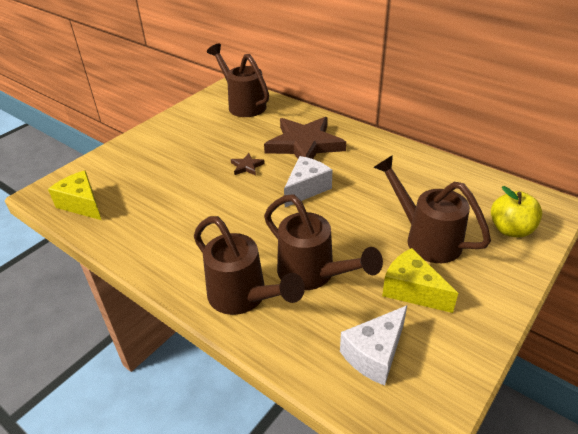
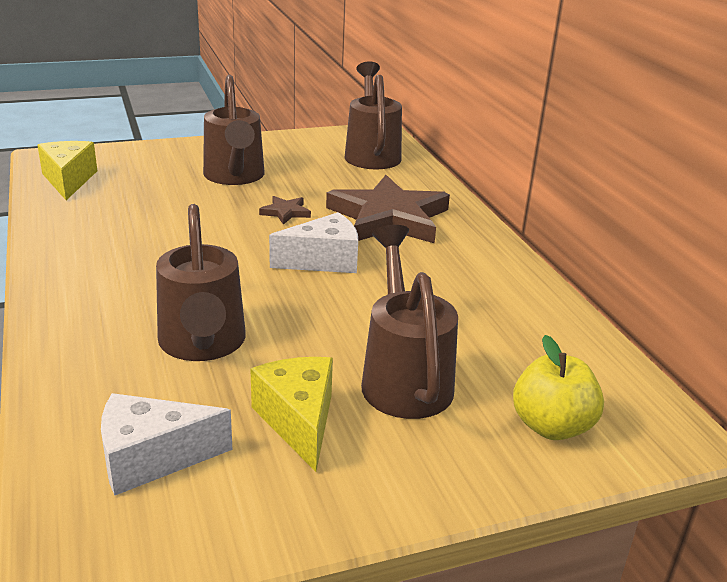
camera: 30 degrees right, 10 degrees down
brown watering can [194,216,305,315] -> brown watering can moved to [203,75,265,185]

